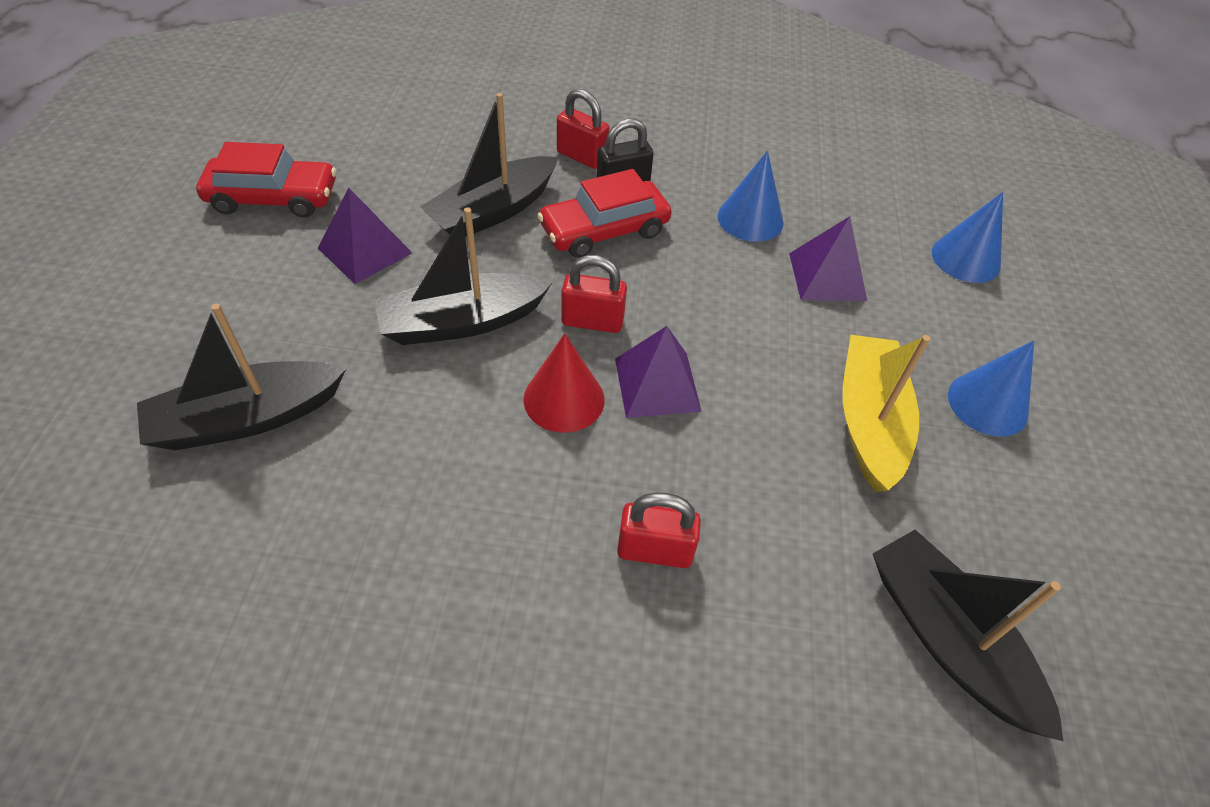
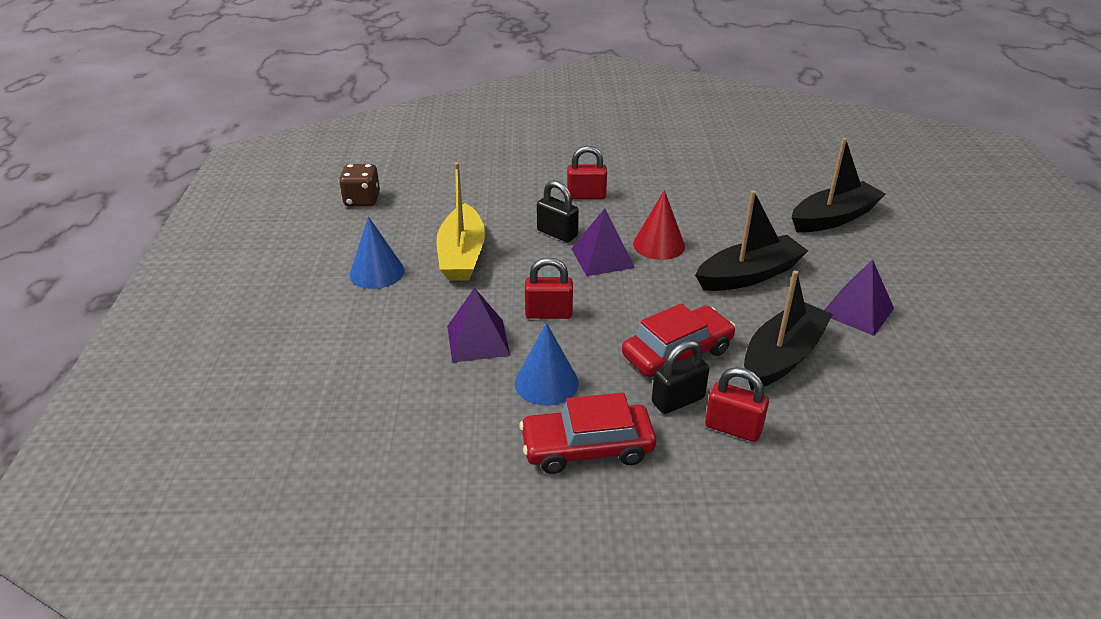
camera: 175 degrees right, 15 degrees down
red car [196,142,336,218] -> red car moved to [519,393,656,474]
red padlock [561,255,627,333] -> red padlock moved to [525,257,573,319]
black boat [873,530,1064,741] -> none
blue cone [932,192,1003,283] -> none
none -> brown dice [339,164,380,206]
none -> black padlock [537,180,579,242]

